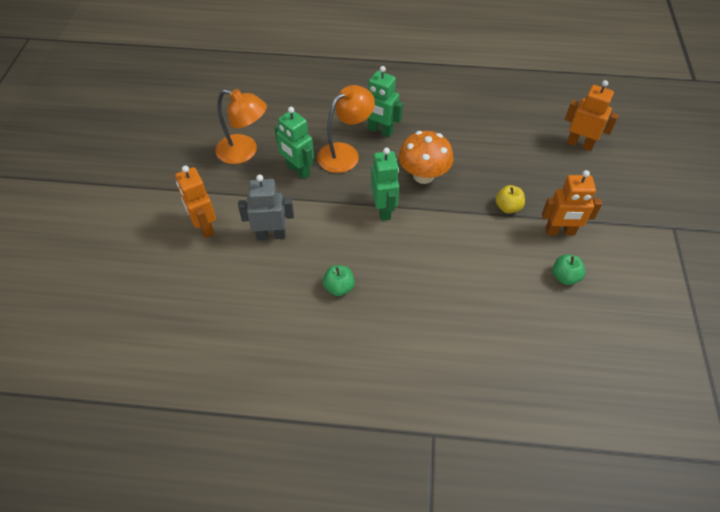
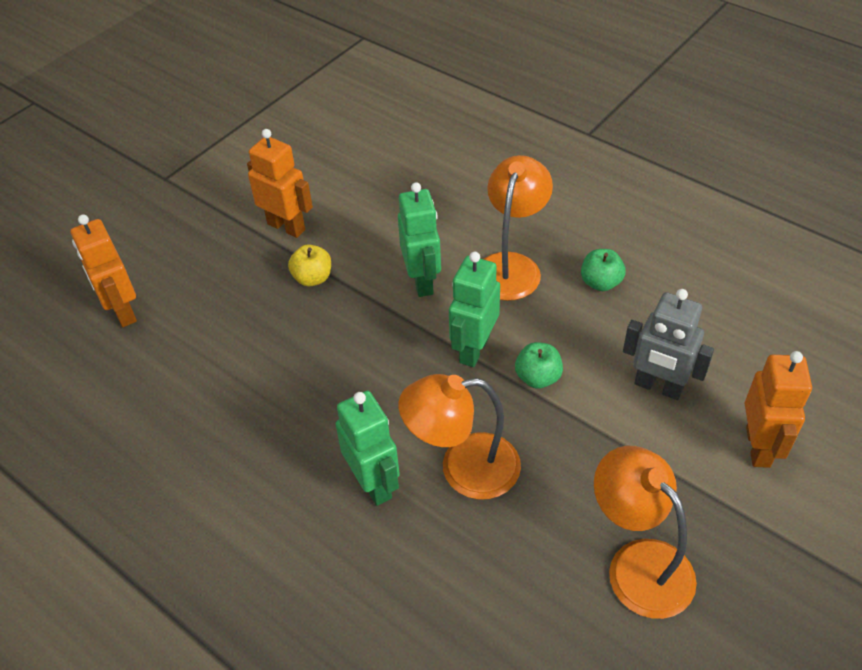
camera: 145 degrees left, 5 degrees down
green robot [274,107,314,179] -> green robot moved to [398,182,441,297]
orange mushroom [399,131,453,184] -> none
green apple [552,254,586,285] -> green apple moved to [515,342,563,389]
none -> orange lamp [484,155,553,301]

